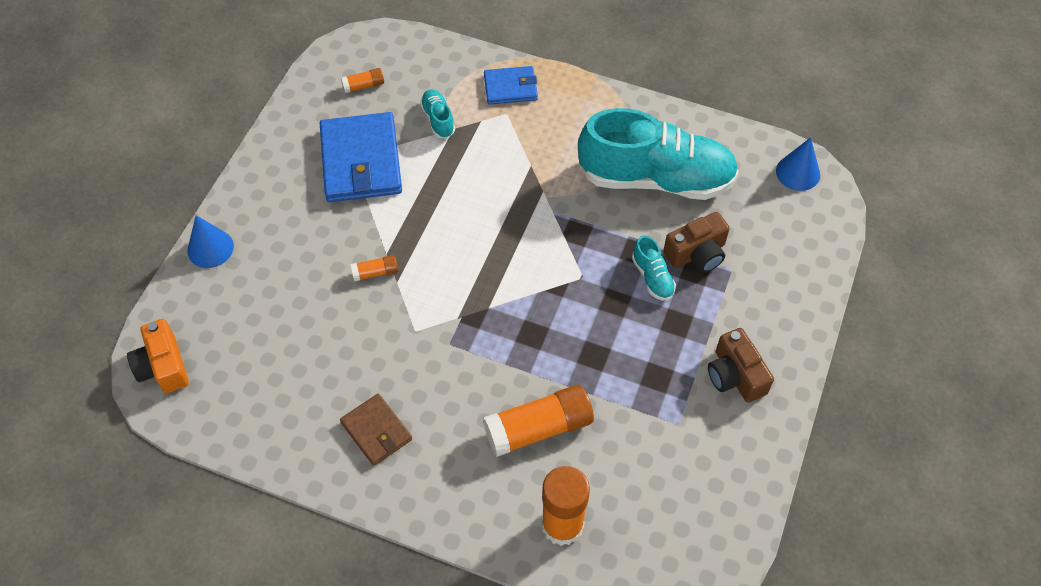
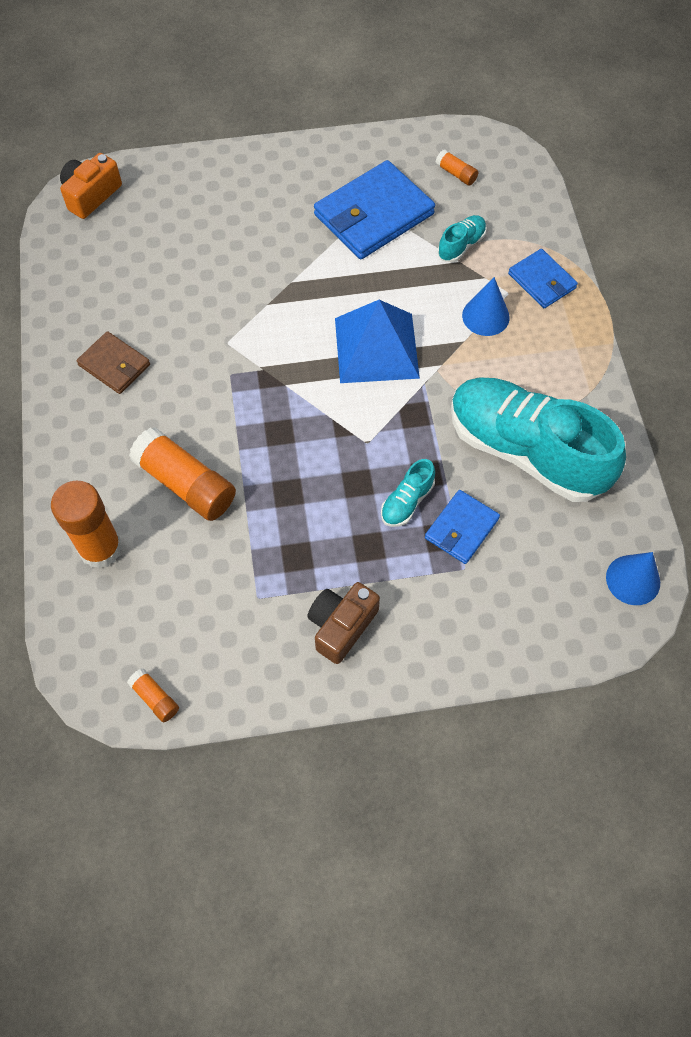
camera: 60 degrees right, 5 degrees up
blue cone [187,215,234,268] -> blue cone moved to [462,277,510,336]
brown wallet [340,394,412,466] -> brown wallet turned 75 degrees counterclockwise [76,331,150,394]
orange glue stick [351,255,398,282] -> orange glue stick moved to [127,669,179,722]
turquoise shoe [578,108,739,200] -> turquoise shoe turned 150 degrees clockwise [451,378,626,502]
brown camera [663,212,730,273] -> blue wallet [425,490,500,564]
none -> blue pyramid [335,300,420,383]

